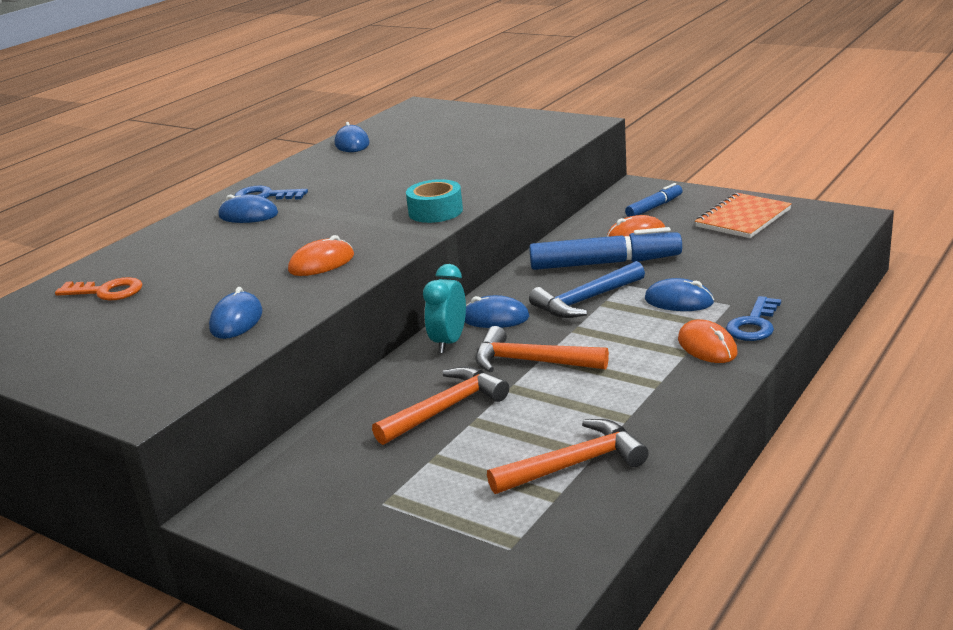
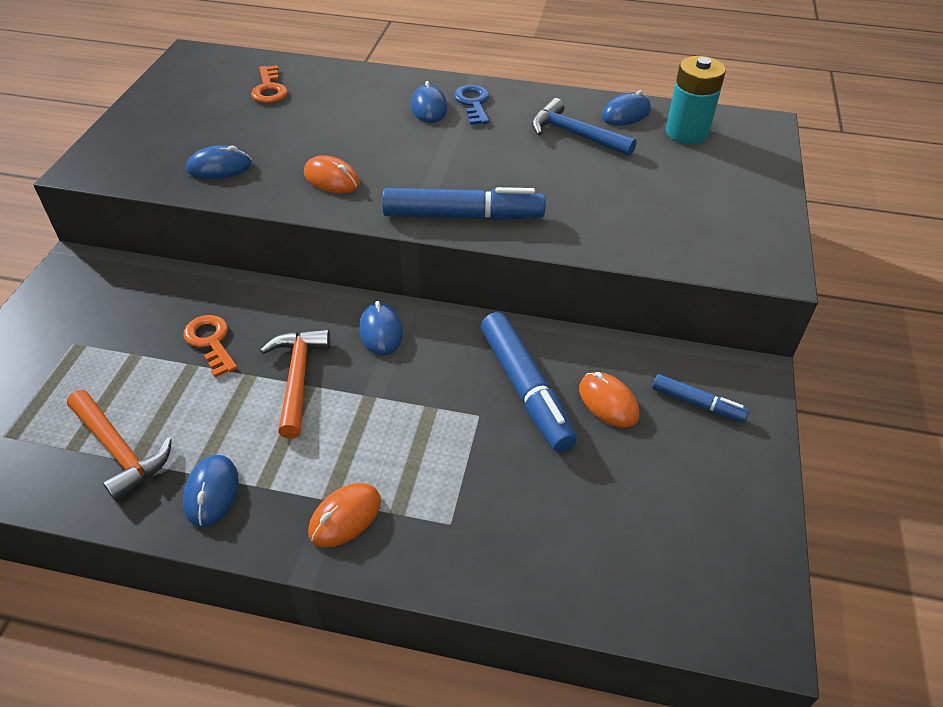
camera: 65 degrees right, 20 degrees up
orange hammer [372,366,509,445] -> orange key [183,315,237,377]
turquoise tape [406,179,463,223] -> blue marker [382,187,546,220]
turquoise clock [423,264,466,353] -> none
blue hammer [529,261,645,318] -> blue hammer moved to [532,98,637,157]
blue mouse [645,278,714,311] -> blue mouse moved to [183,455,239,527]
orange notebook [695,193,792,238] -> none
blue key [726,296,781,341] -> none
none -> turquoise battery [666,56,726,144]

